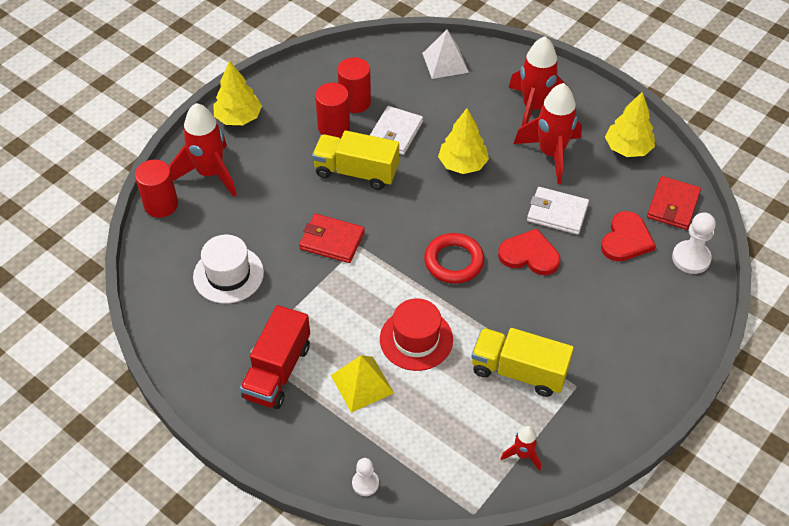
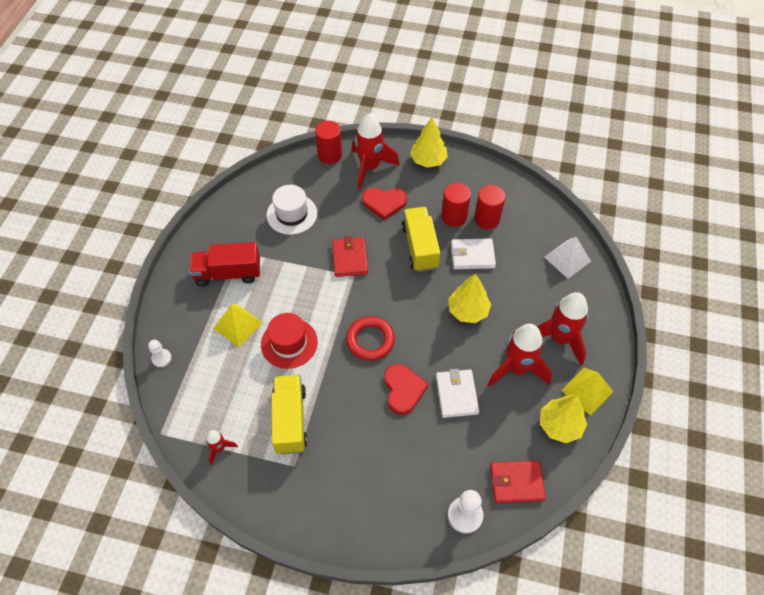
camera: 65 degrees right, 5 degrees up
red heart [601,211,656,262] -> red heart moved to [362,188,407,220]
none -> yellow pyramid [561,368,614,416]

